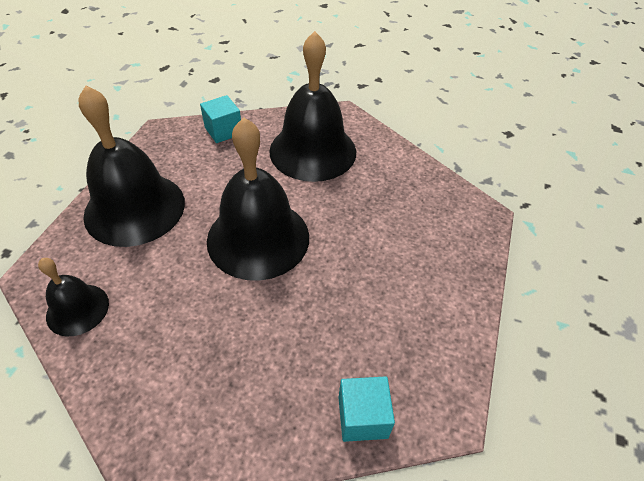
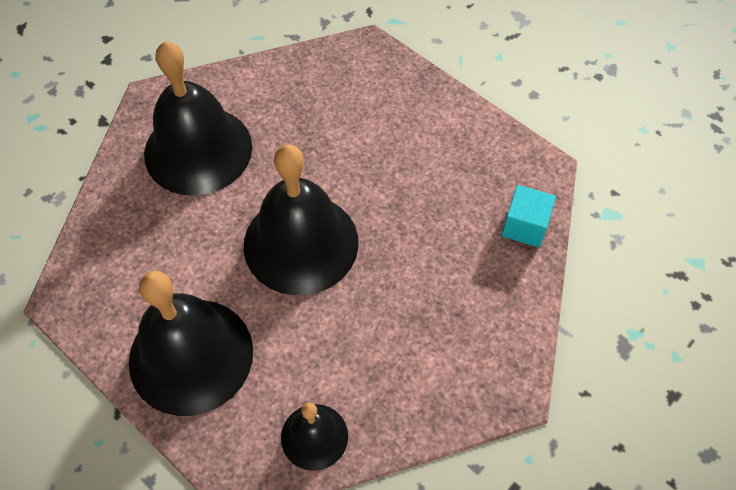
camera: 65 degrees left, 10 degrees up
turquoise cube [200,95,241,143] -> none

